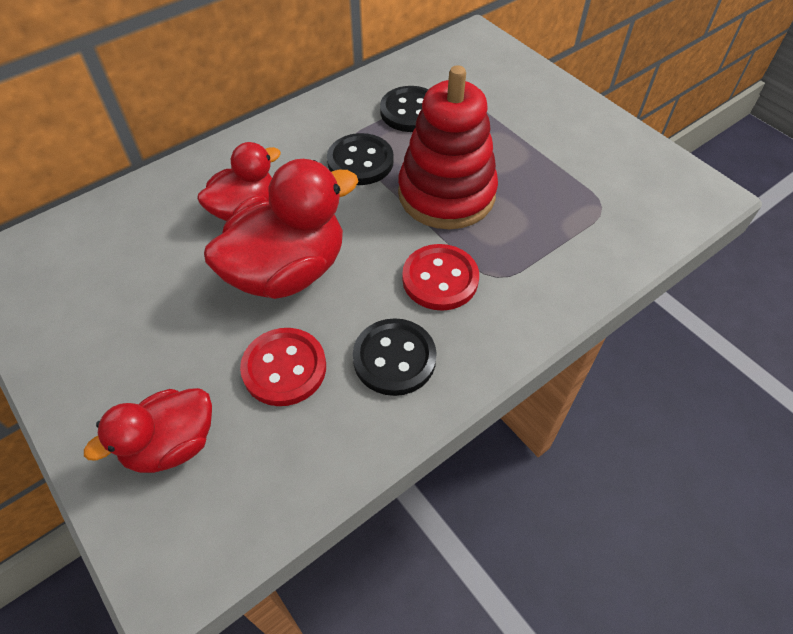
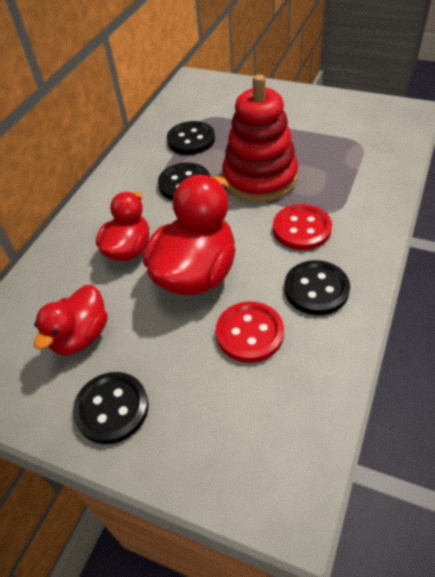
camera: 25 degrees left, 5 degrees down
red duck [84,388,212,473] -> red duck moved to [34,285,108,356]
none -> black button [73,372,149,444]

